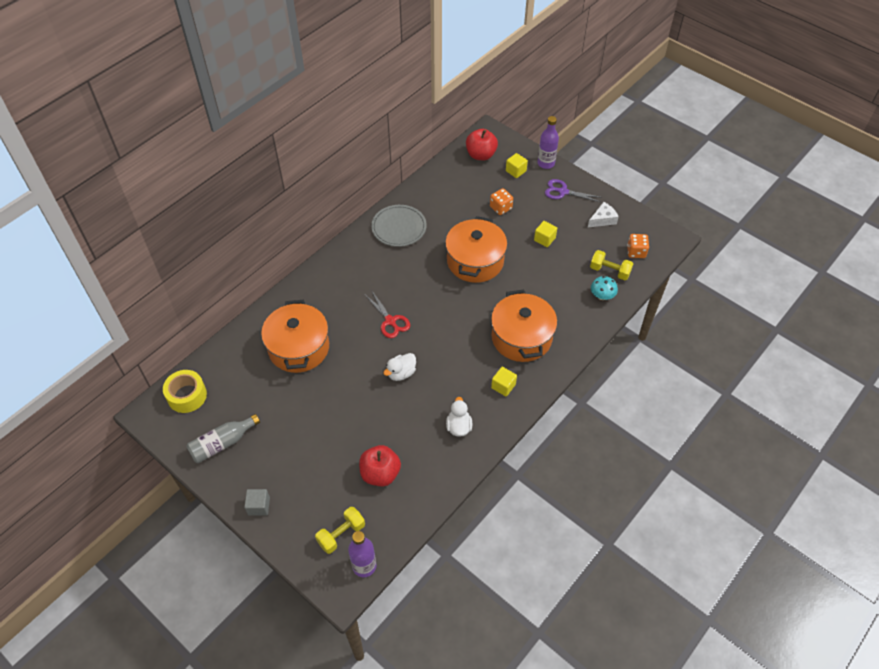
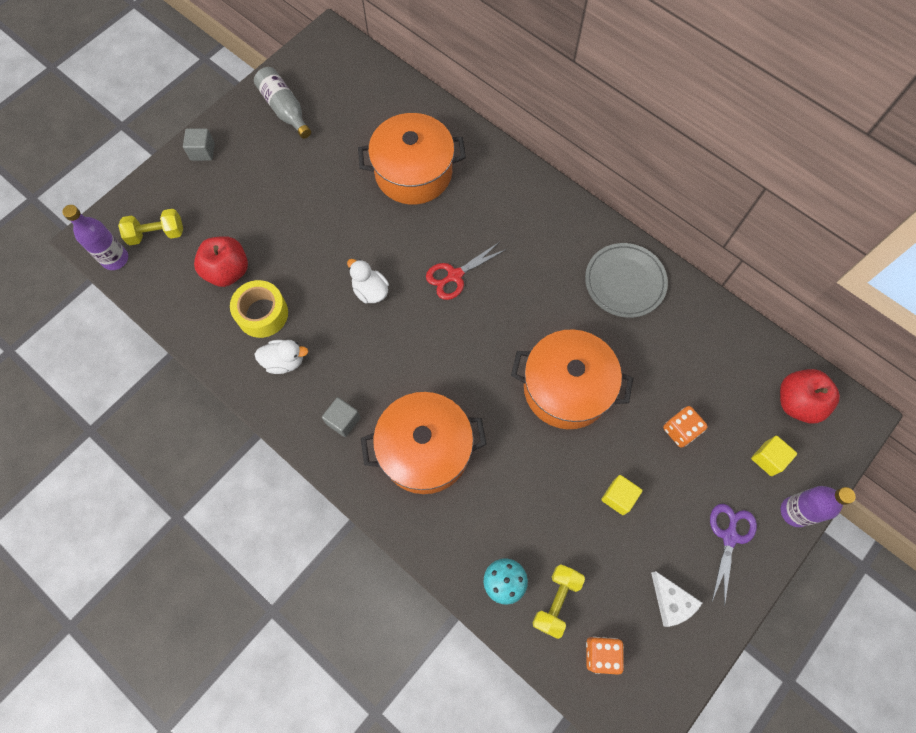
camera: 90 degrees right, 15 degrees up
yellow tape [163,370,207,413] -> yellow tape moved to [230,280,288,338]
yellow dumbbell [315,507,365,554] -> yellow dumbbell turned 60 degrees counterclockwise [118,209,183,245]
yellow cube [491,367,517,397] -> grey cube [322,397,361,437]

